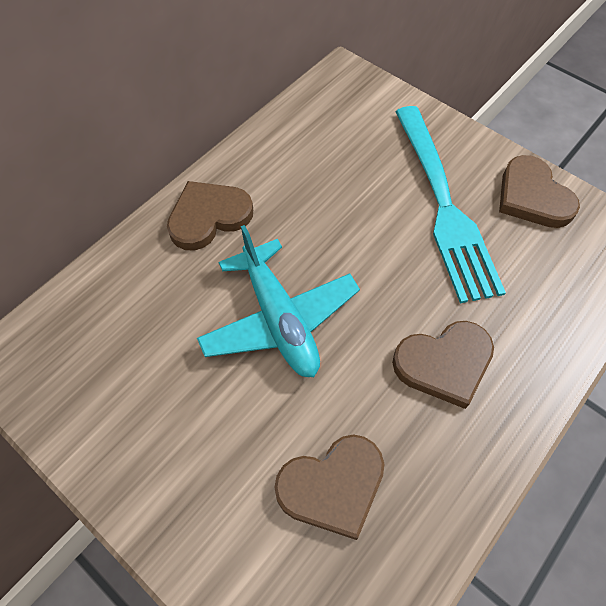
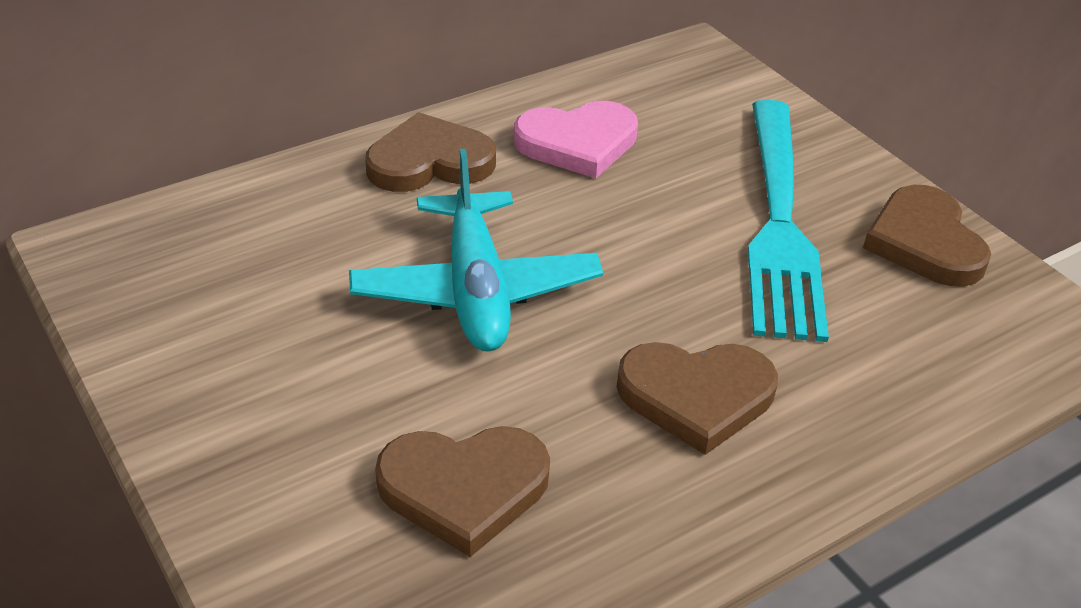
camera: 15 degrees right, 20 degrees down
none -> pink heart [514,101,638,178]

